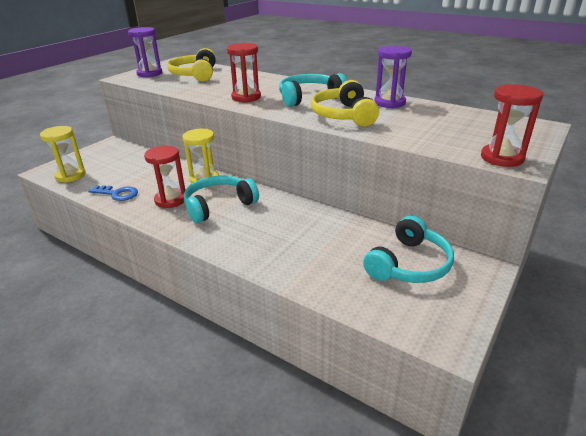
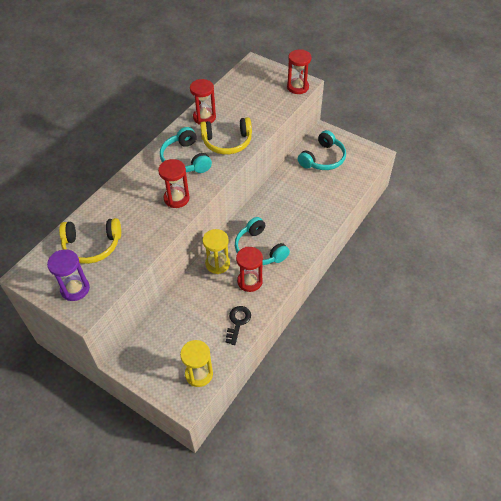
camera: 90 degrees left, 20 degrees up
blue key [88,185,138,201] -> black key [226,306,251,345]
turquoise headphones [363,216,454,283] -> turquoise headphones turned 90 degrees clockwise [298,130,346,170]
purple hourglass [374,46,412,108] -> red hourglass [190,79,216,124]

